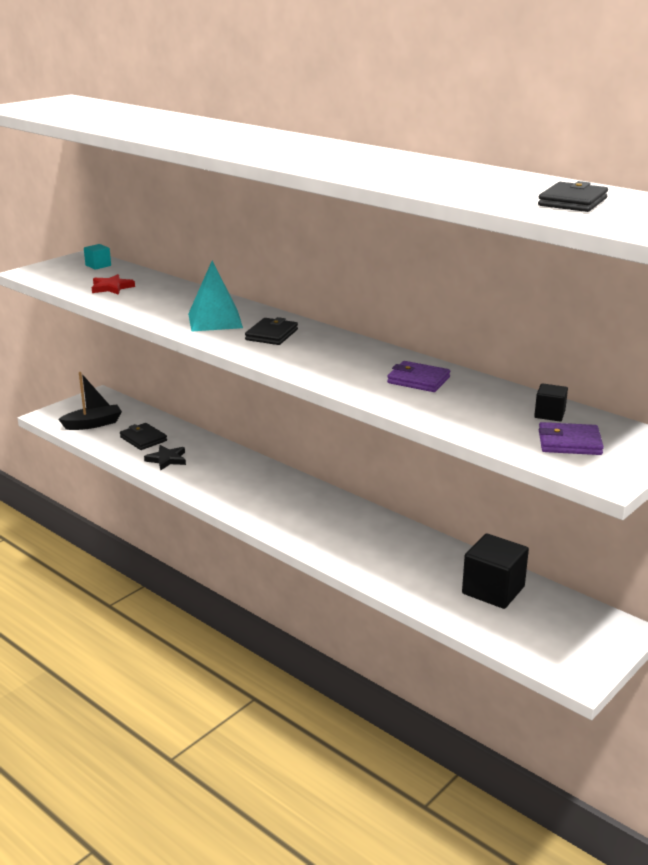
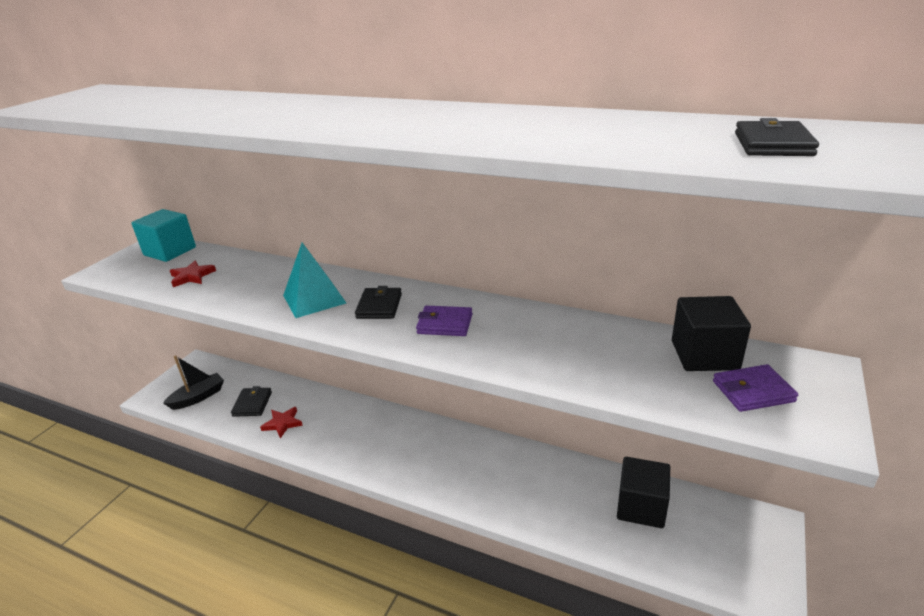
camera: 15 degrees left, 5 degrees up
turquoise cube [84,244,111,270] -> turquoise cube [132,209,196,262], size x1.96
black wallet [120,423,167,450] -> black wallet turned 60 degrees clockwise [231,386,272,417]
black star [144,445,186,471] -> red star [260,407,303,438]
purple wallet [387,361,450,392] -> purple wallet moved to [416,306,473,336]
black cube [534,383,568,422] -> black cube [672,296,751,371], size x1.96

